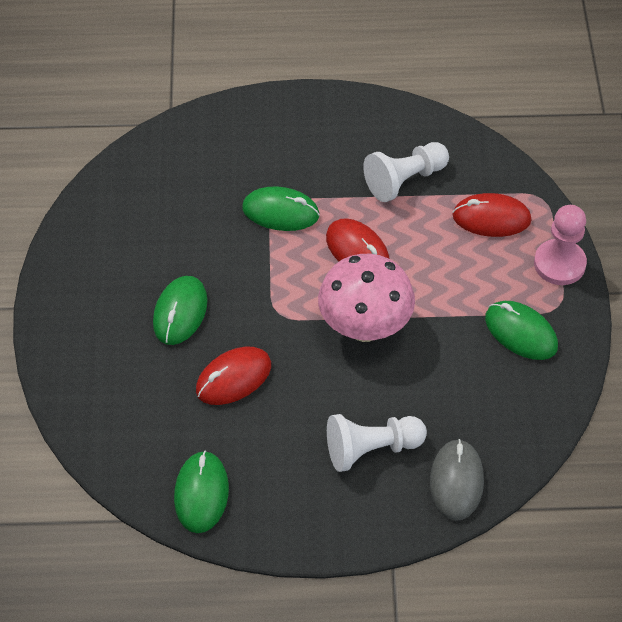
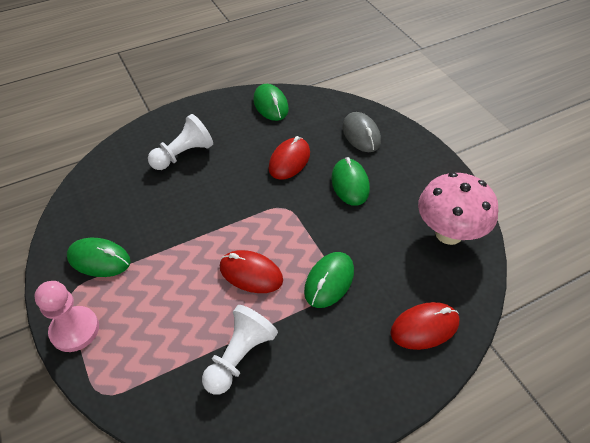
camera: 155 degrees right, 5 degrees down
green mouse [242,186,320,231] -> green mouse turned 45 degrees counterclockwise [304,252,354,308]
pink mushroom [318,254,415,342] -> pink mushroom moved to [418,172,498,245]
grey mouse [430,439,484,521] -> grey mouse moved to [343,112,381,152]
red mouse [452,193,531,237] -> red mouse moved to [390,302,459,350]

